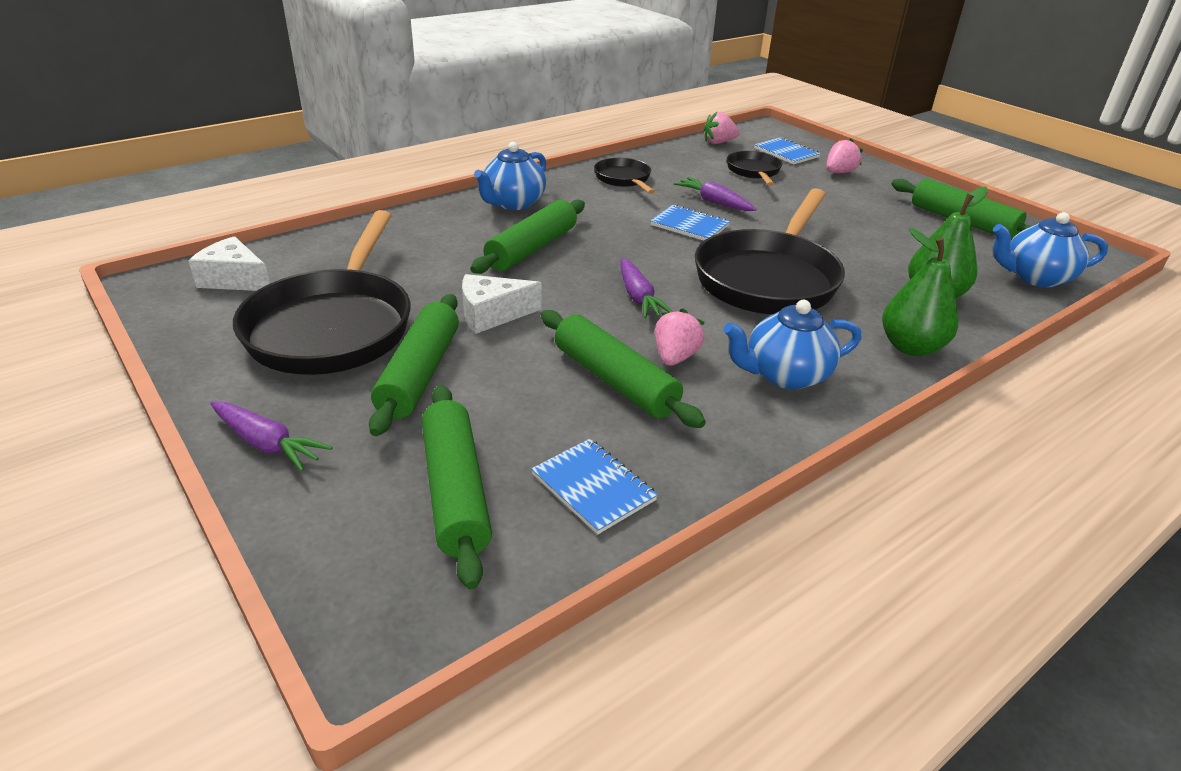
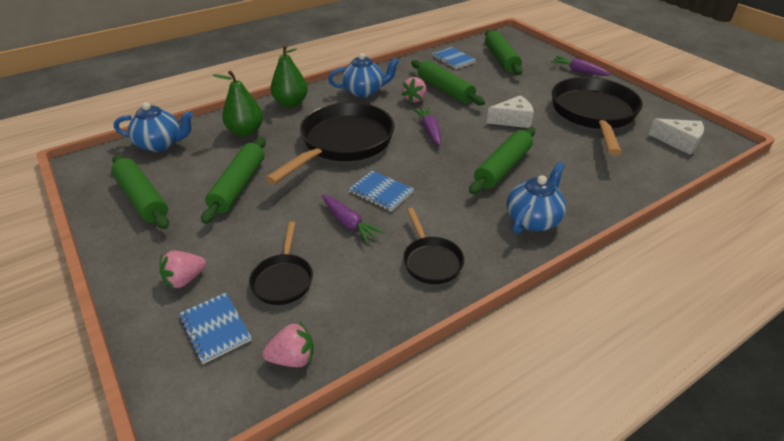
camera: 175 degrees left, 5 degrees up
green rolling pin [369,294,459,436] -> green rolling pin moved to [202,137,266,224]

